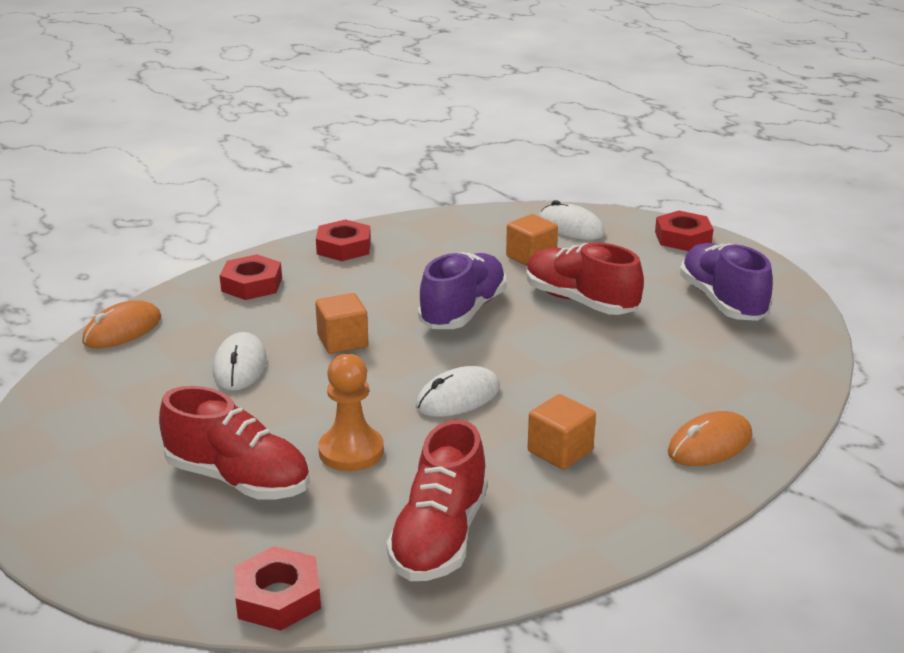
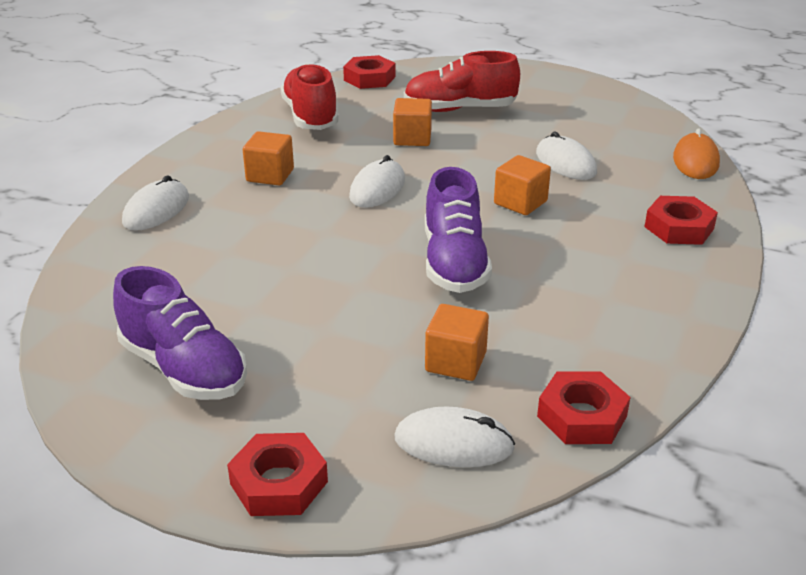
camera: 150 degrees right, 5 degrees up
red nut [316,219,371,261] -> red nut moved to [537,371,631,444]
orange pawn [318,354,384,471] -> orange cube [393,98,432,146]
red shoe [527,242,644,315] -> none
orange mouse [668,411,752,466] -> white mouse [122,175,189,231]

